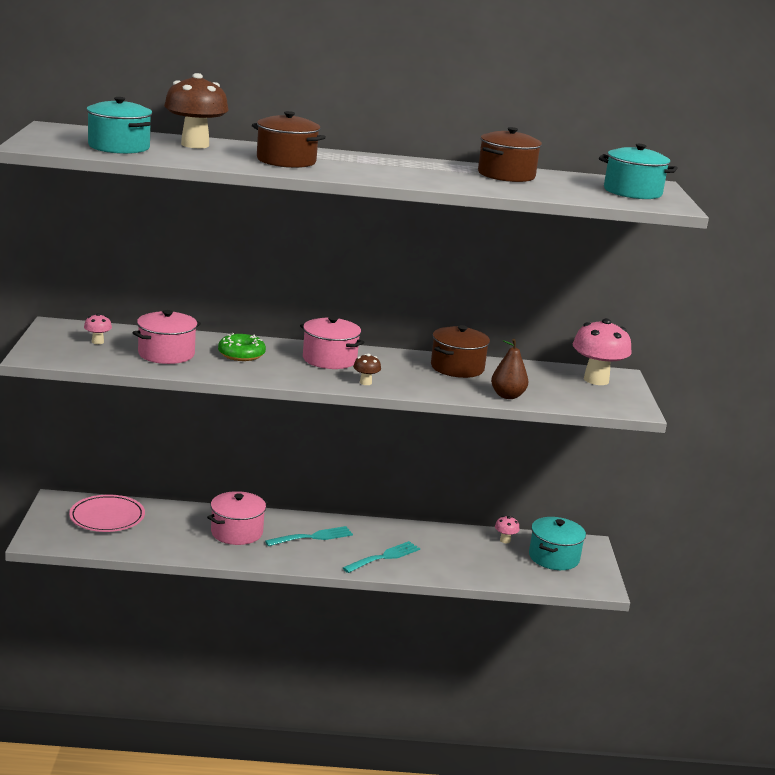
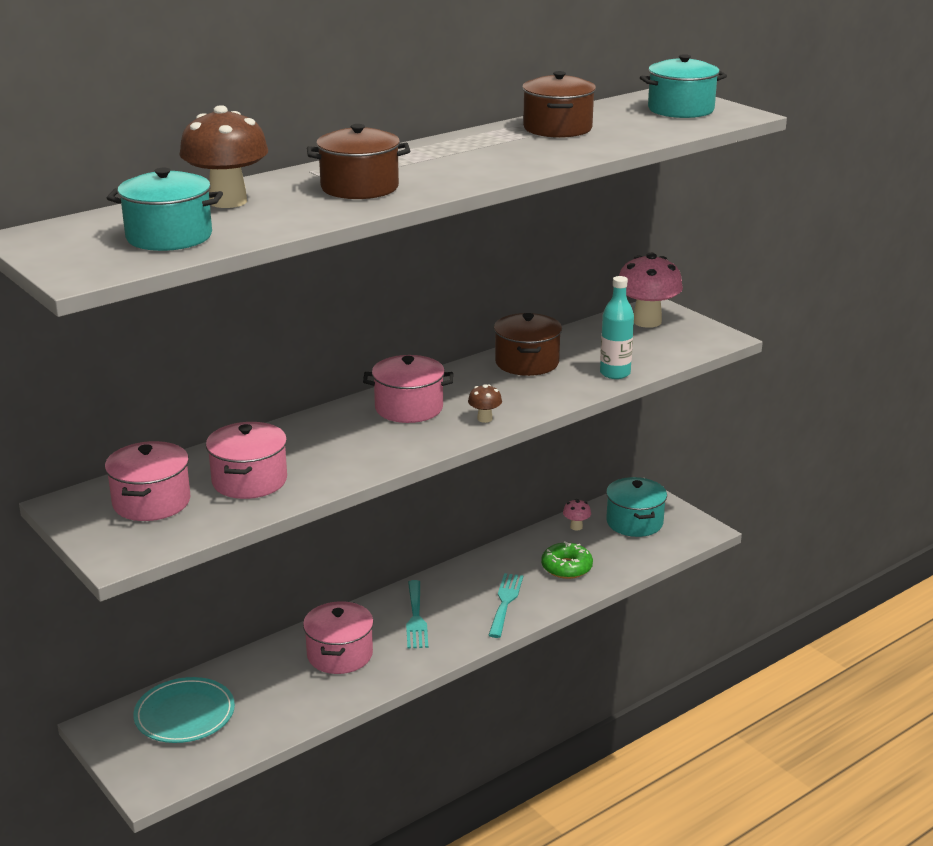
camera: 35 degrees left, 5 degrees up
pink plate [69,495,145,532] -> turquoise plate [133,677,235,743]
pink mushroom [84,313,112,344] -> pink pot [105,441,191,521]
green donut [218,333,266,361] -> green donut moved to [541,541,593,579]
turquoise fork [265,526,353,546] -> turquoise fork turned 150 degrees clockwise [406,580,428,649]
brown pear [491,339,528,399] -> turquoise bottle [600,276,634,379]

